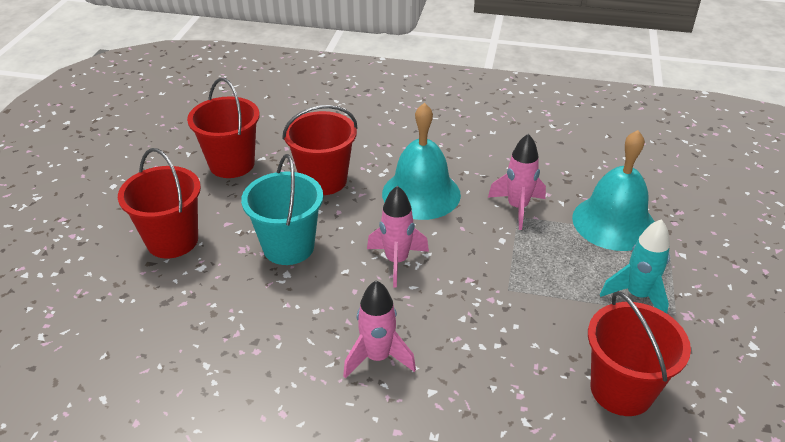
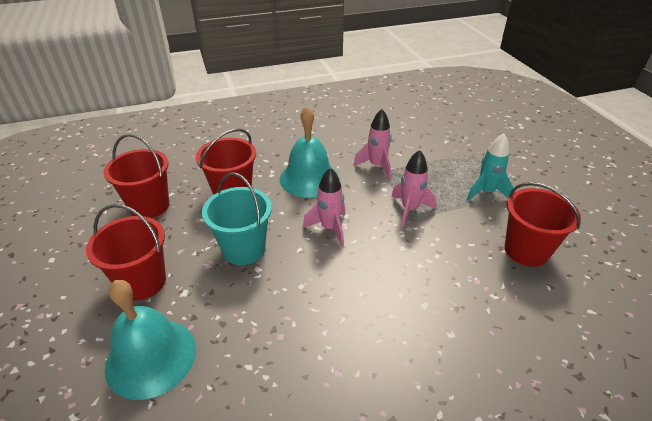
camera: 30 degrees left, 0 degrees up
pink rocket [343,280,416,378] -> pink rocket moved to [391,150,436,227]
turquoise bell [572,130,655,251] -> turquoise bell moved to [105,280,196,400]

